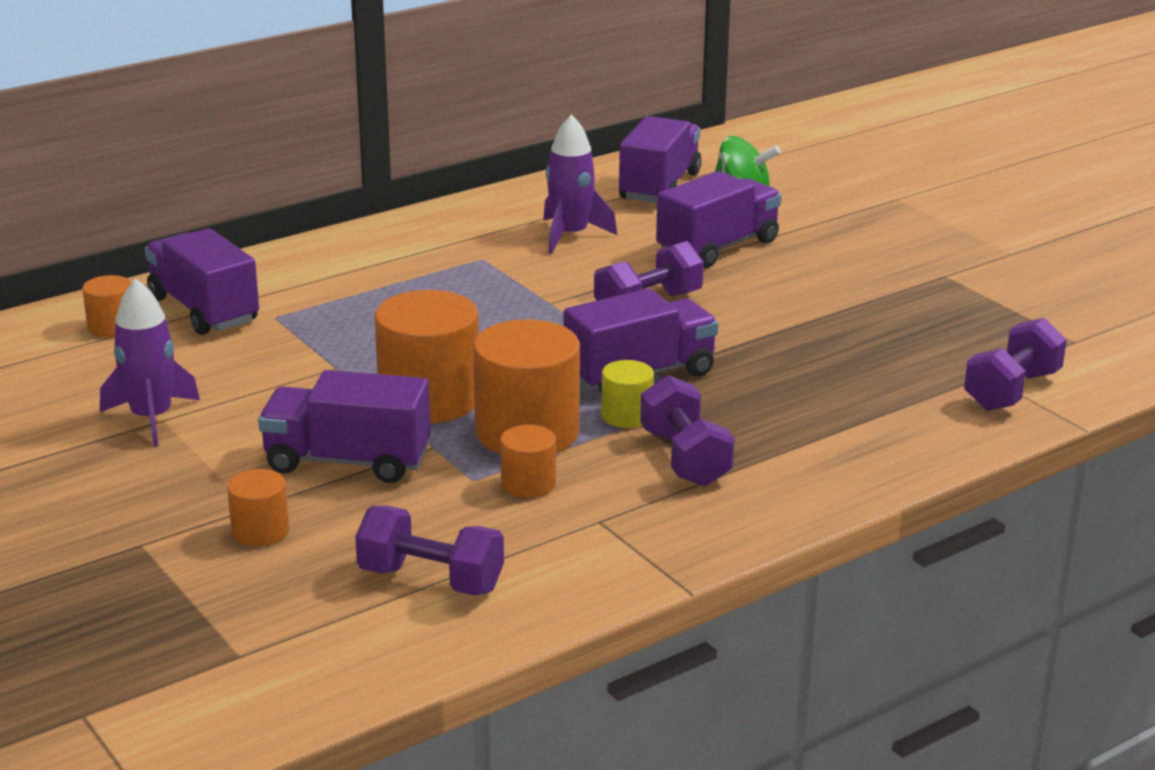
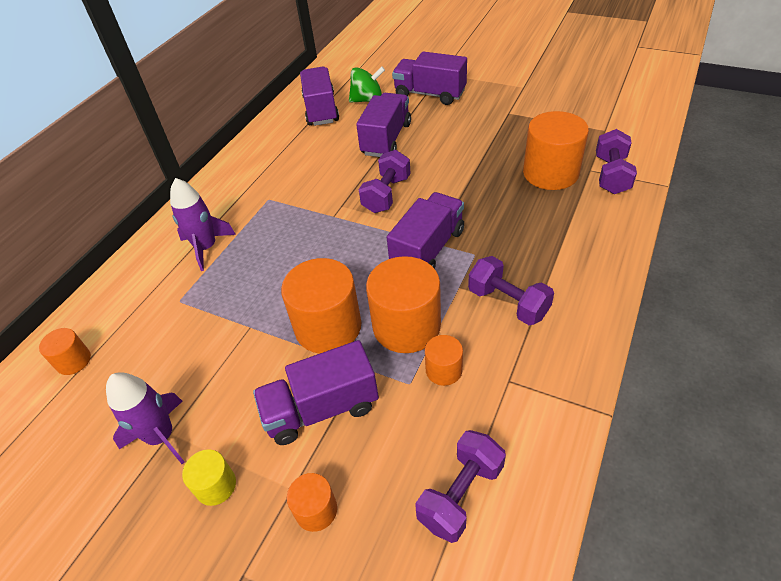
camera: 25 degrees left, 20 degrees up
purple truck [145,228,259,335] -> purple truck moved to [392,51,467,105]
purple dumbbell [355,505,504,595] -> purple dumbbell turned 45 degrees counterclockwise [415,430,506,543]
purple rocket [543,114,617,254] -> purple rocket moved to [170,178,236,271]
yellow cylinder [601,360,654,428] -> yellow cylinder moved to [182,449,236,506]
none -> orange cylinder [523,111,589,190]

